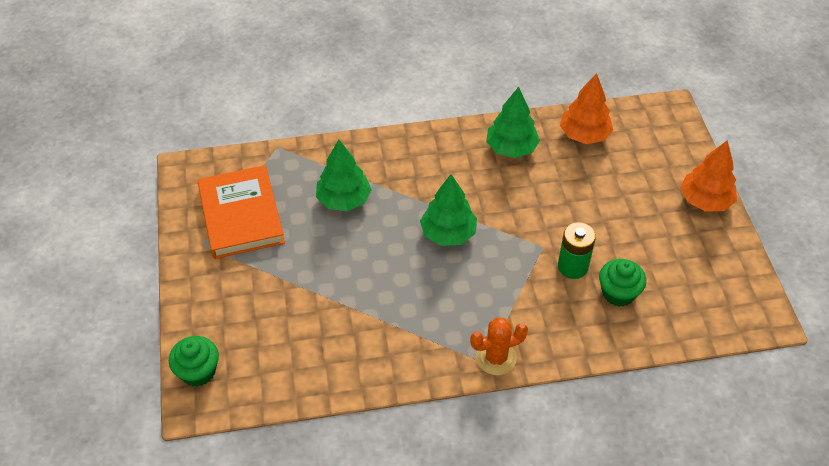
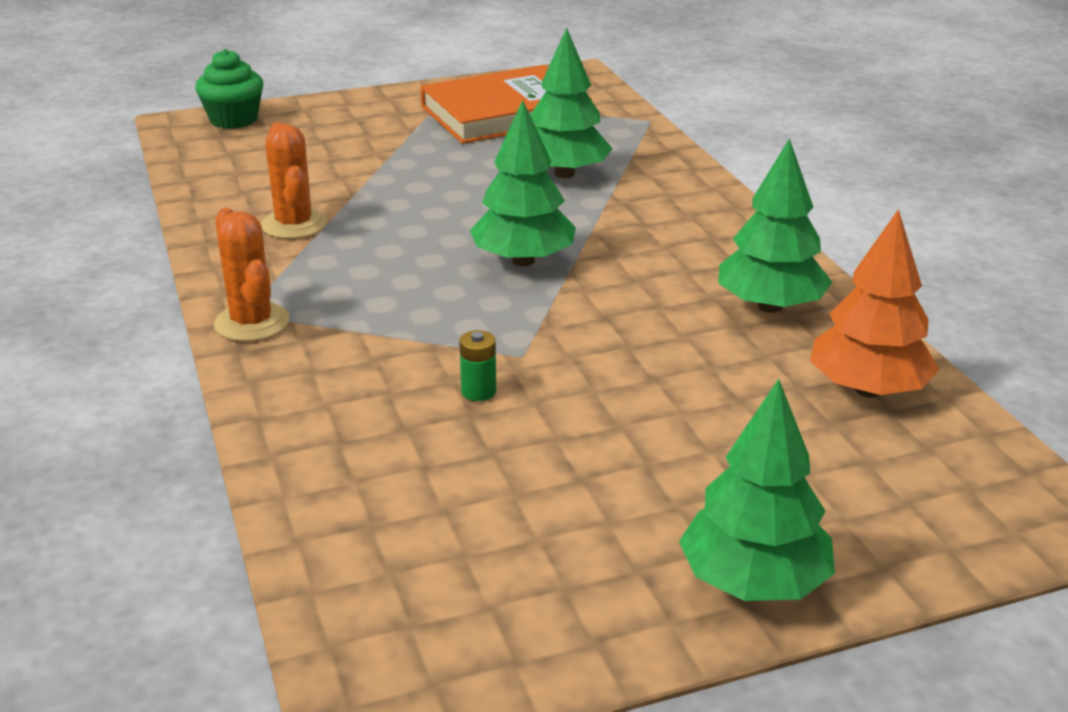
camera: 80 degrees right, 20 degrees down
green battery [558,222,596,279] -> green battery [459,330,496,401], size x0.54
green cupcake [599,259,646,306] -> none
orange tree [680,140,737,212] -> green tree [679,379,835,601]
none -> orange cactus [261,122,327,239]

